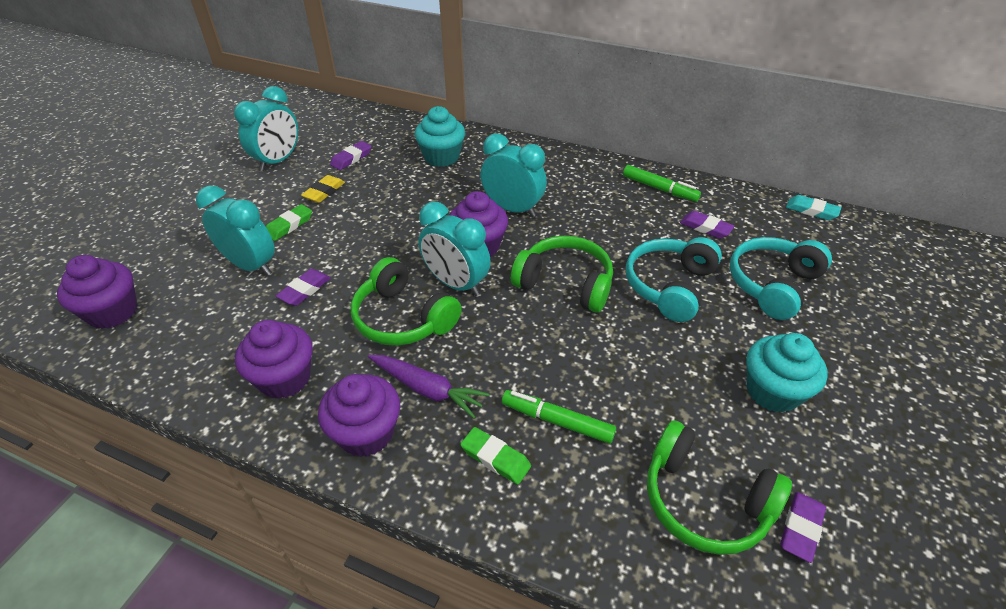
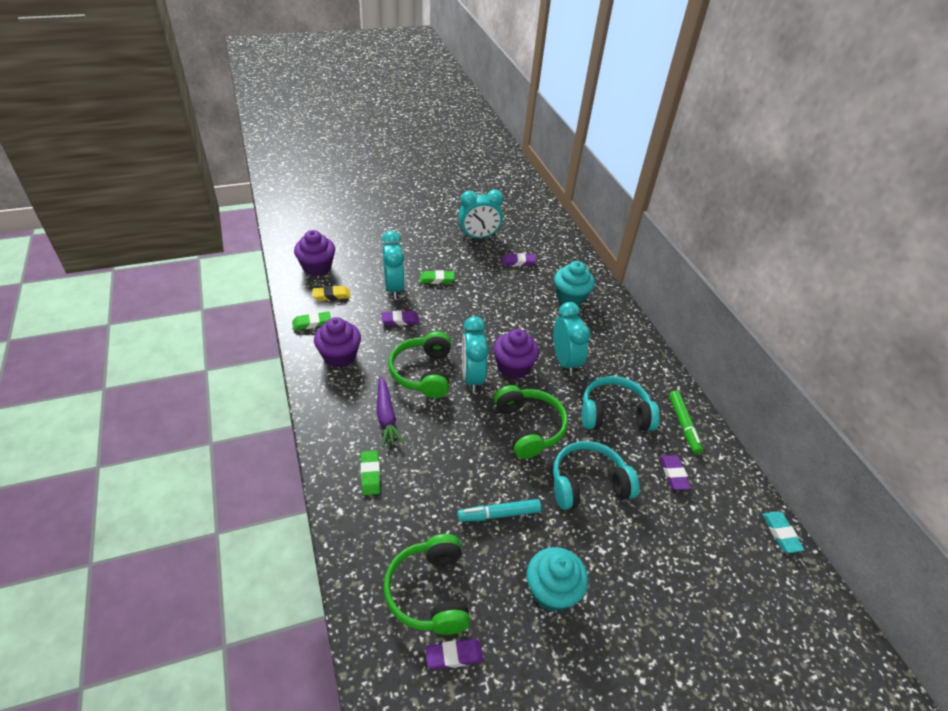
camera: 45 degrees right, 0 degrees up
yellow eraser [301,175,345,203] -> yellow eraser moved to [312,286,350,301]
purple cupcake [318,374,400,457] -> none
green marker [502,390,616,444] -> none
turquoise headphones [730,237,832,320] -> turquoise headphones moved to [582,376,660,431]
none -> green eraser [292,311,331,331]
none -> turquoise marker [457,499,541,522]

